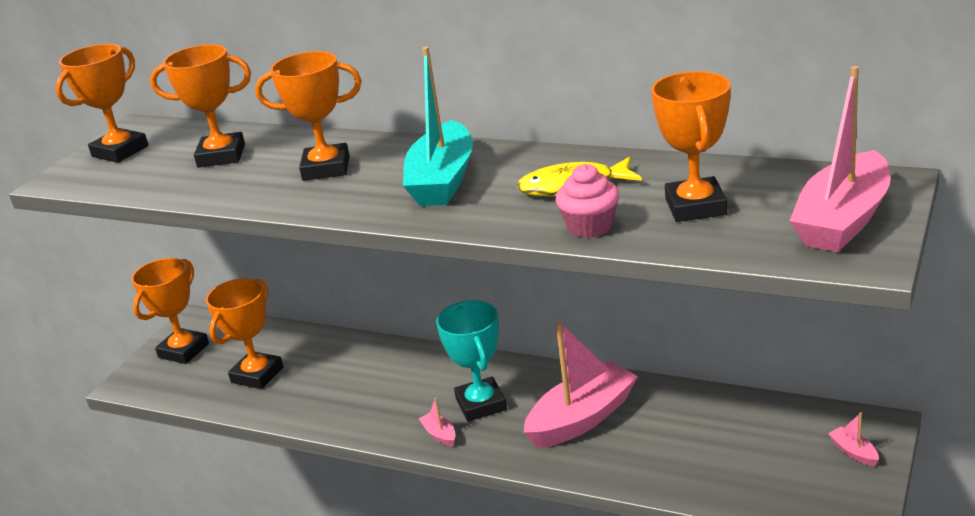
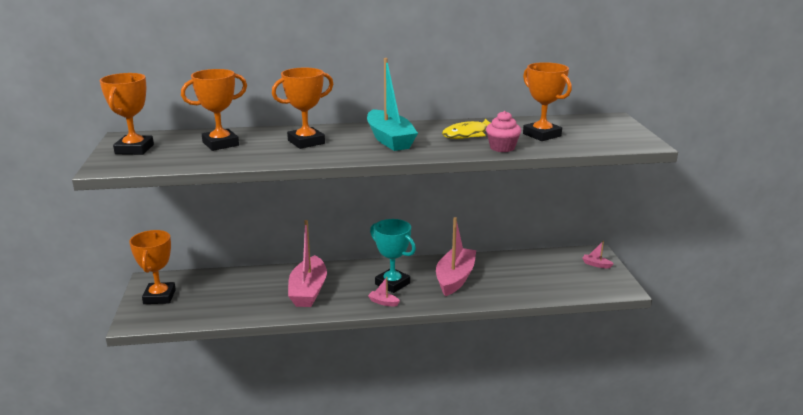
camera: 35 degrees left, 5 degrees down
orange trophy [206,278,283,389] -> none
pink boat [790,66,890,252] -> pink boat moved to [288,220,327,307]

